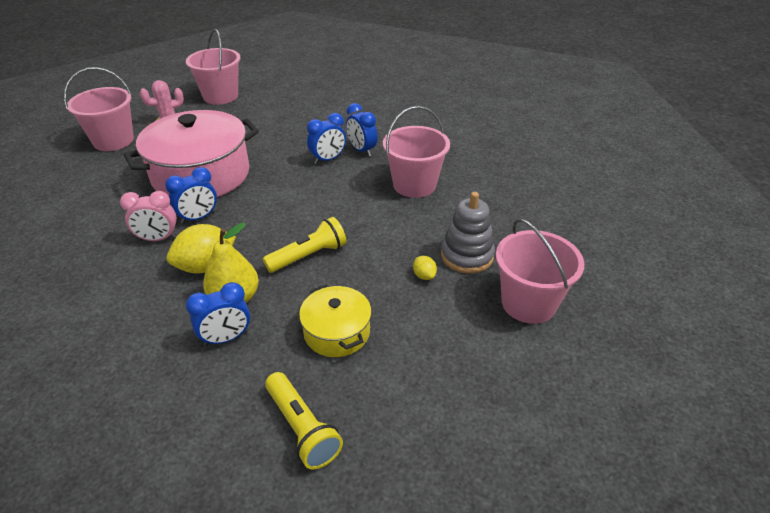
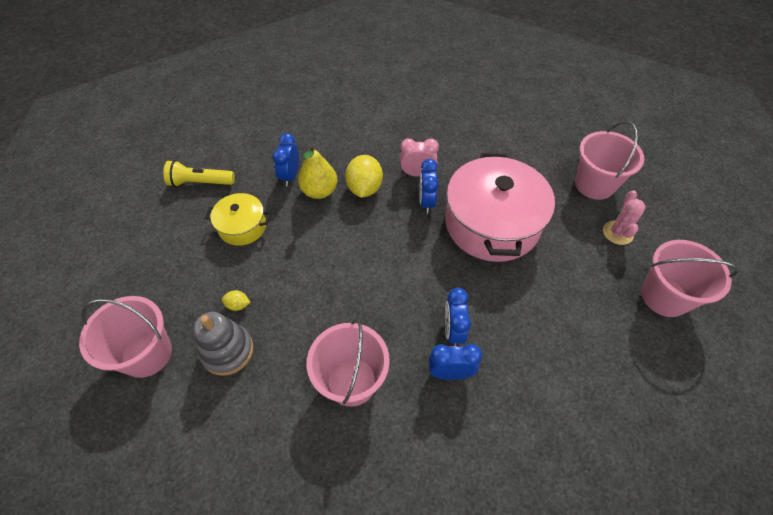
camera: 125 degrees right, 15 degrees up
pink clock [120,191,177,241] -> pink clock turned 60 degrees clockwise [400,138,439,177]
yellow flashlight [263,217,347,273] -> none

